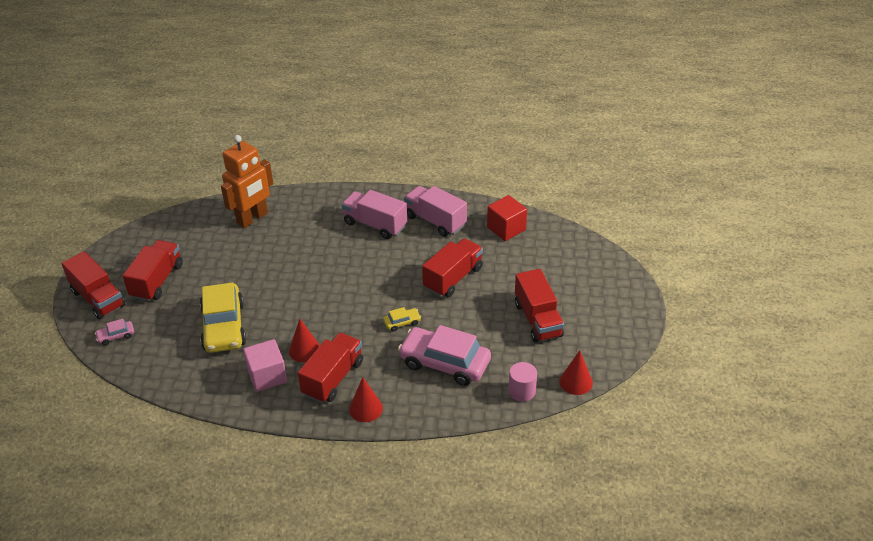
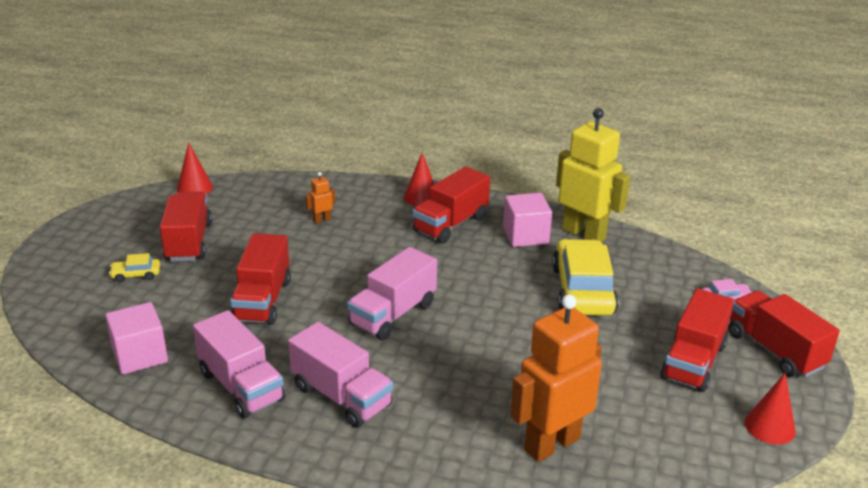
camera: 170 degrees left, 10 degrees down
red cone [289,319,320,362] -> red cone moved to [745,373,796,445]
yellow car [383,307,421,332] -> yellow car moved to [109,253,160,282]
pink car [398,325,491,386] -> orange robot [305,172,335,223]
red truck [422,238,483,297] -> red truck turned 45 degrees counterclockwise [230,233,291,325]
red cube [487,195,527,241] -> pink cube [105,302,168,374]
pink cylinder [508,362,537,402] -> none
none -> pink truck [347,247,437,340]
none -> yellow robot [556,108,630,242]

